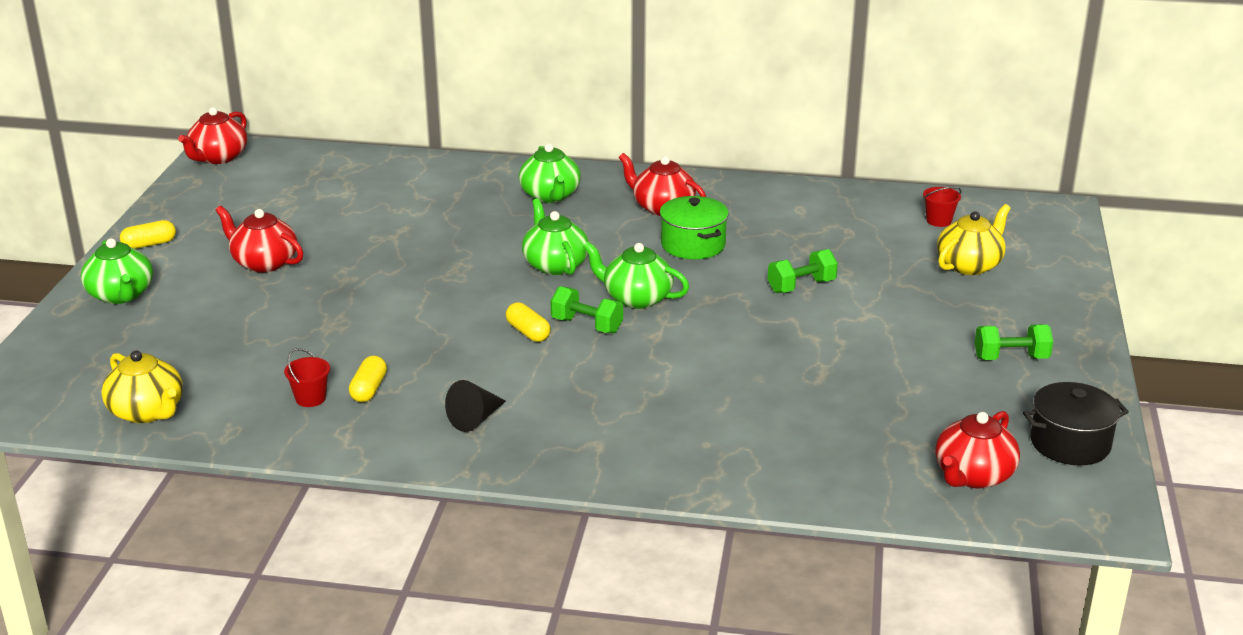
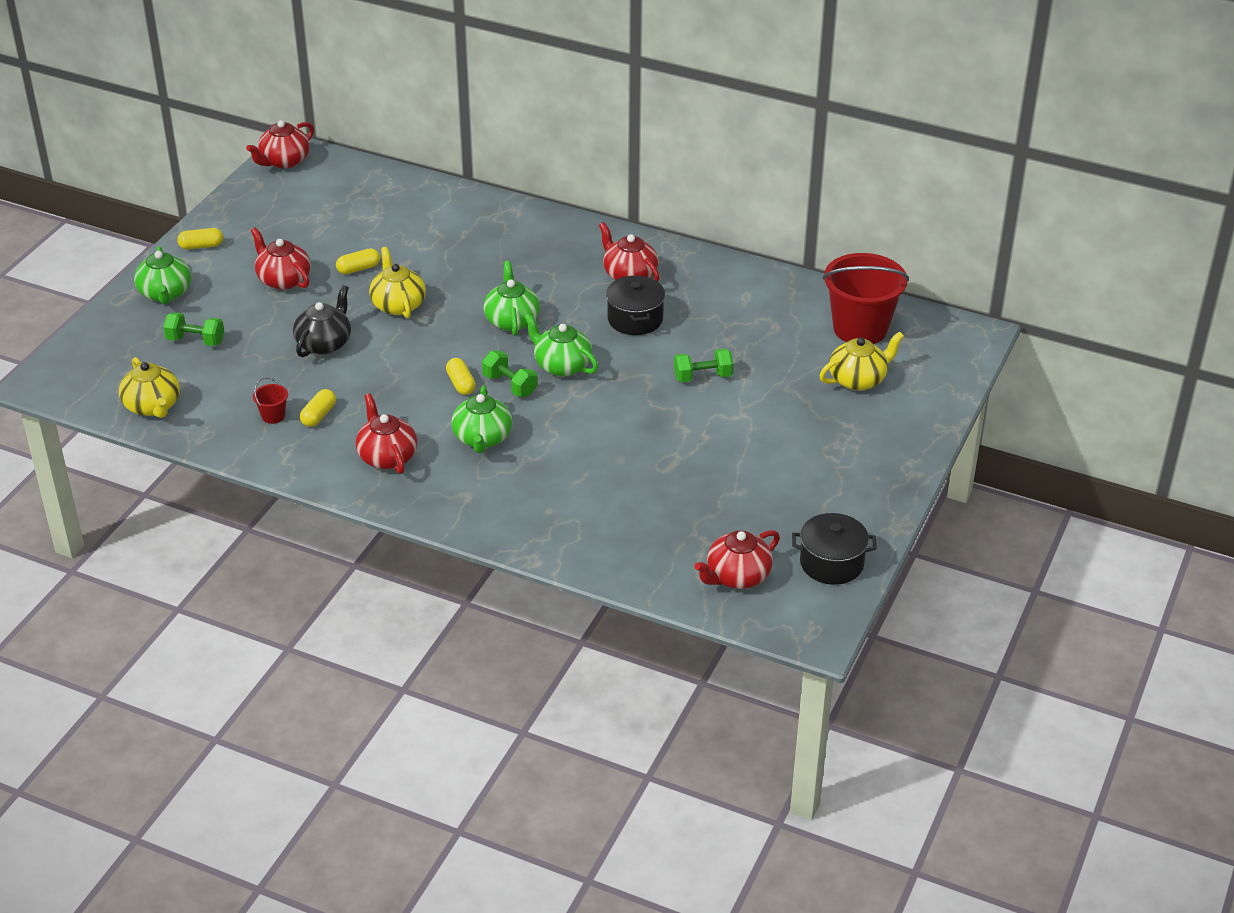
camera: 15 degrees right, 10 degrees up
black cone [445,380,506,432] -> red teapot [356,393,417,474]
green teapot [519,144,581,203] -> green teapot moved to [451,385,512,453]
green pot [660,196,729,259] -> black pot [606,276,665,335]
red bucket [923,187,961,227] -> red bucket [823,253,909,344], size x2.46
green dumbbell [975,324,1053,360] -> green dumbbell moved to [163,312,224,346]
none -> black teapot [293,285,351,357]
none -> yellow capsule [336,248,380,274]
none -> yellow teapot [369,247,426,318]

